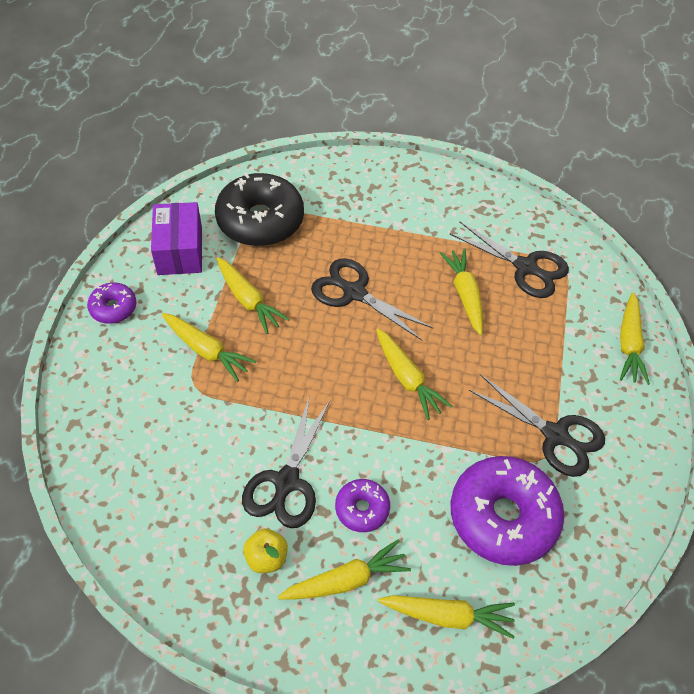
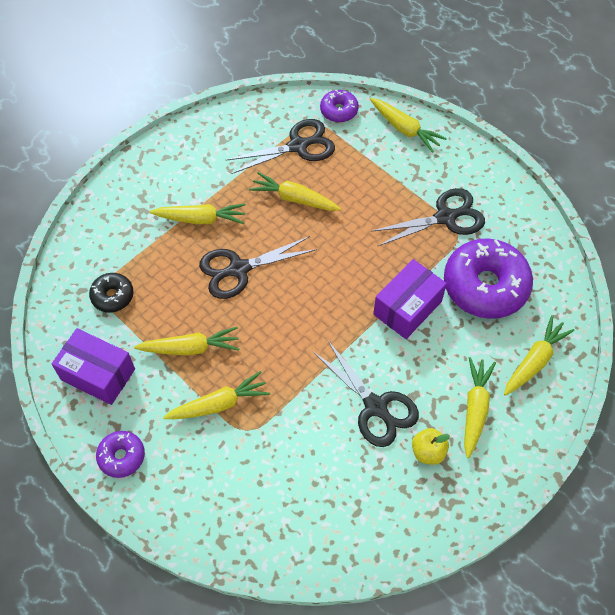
camera: 55 degrees left, 5 degrees up
black donut [215,172,304,246] -> black donut [89,273,134,313], size x0.50
purple donut [335,479,390,532] -> purple donut moved to [320,89,359,122]
yellow carrot [376,328,452,420] -> yellow carrot moved to [150,204,246,224]
none -> purple box [373,259,447,339]

